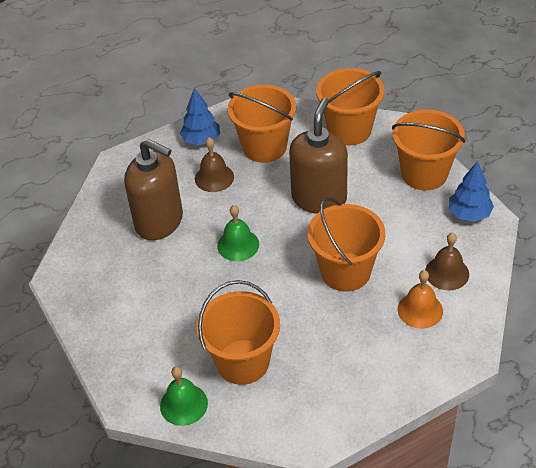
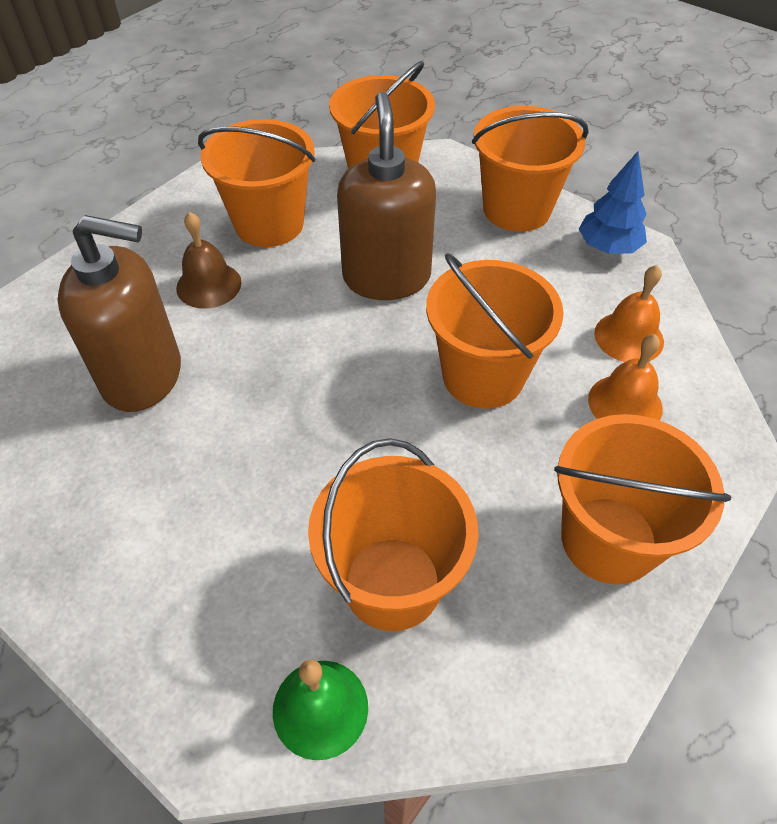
camera: 25 degrees left, 5 degrees up
blue tree [180,88,220,146] -> none
green bell [217,205,259,261] -> none
brown bell [425,233,469,290] -> orange bell [594,265,664,362]
none -> orange bucket [554,414,732,584]

